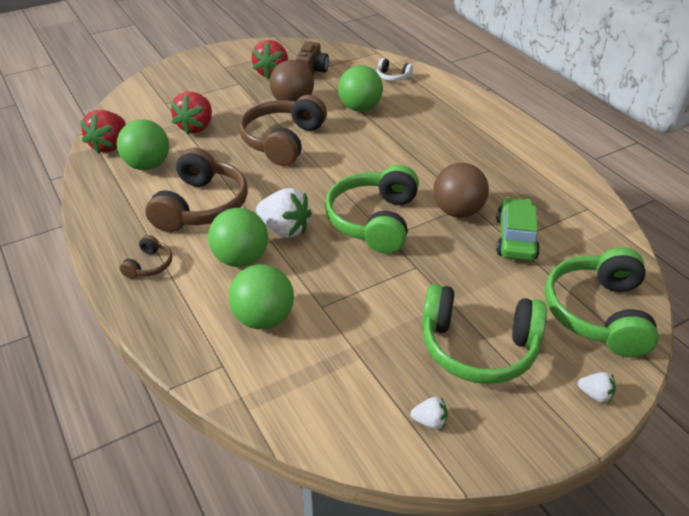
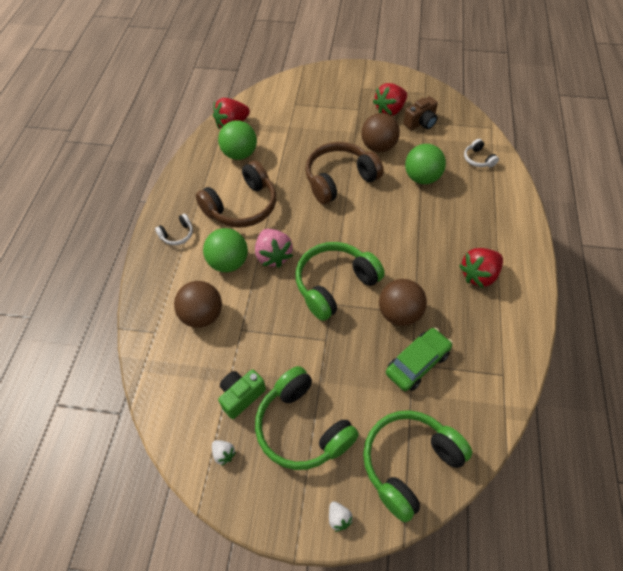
camera: 40 degrees right, 15 degrees up
brown headphones [120,235,172,279] -> white headphones [155,214,193,245]
red strawberry [171,92,212,134] -> red strawberry moved to [459,248,503,288]
green ball [228,264,294,329] -> brown ball [174,281,222,328]
white strawberry [256,188,312,238] -> pink strawberry [255,229,293,268]
none -> green camera [218,369,266,419]

